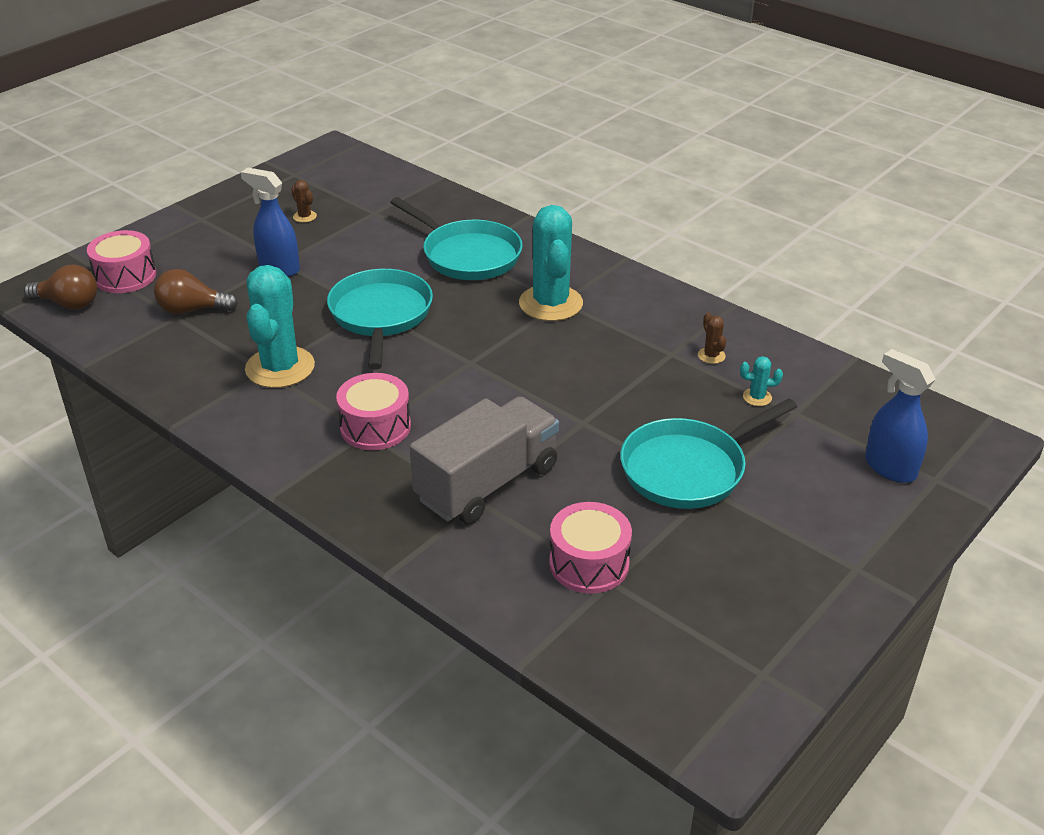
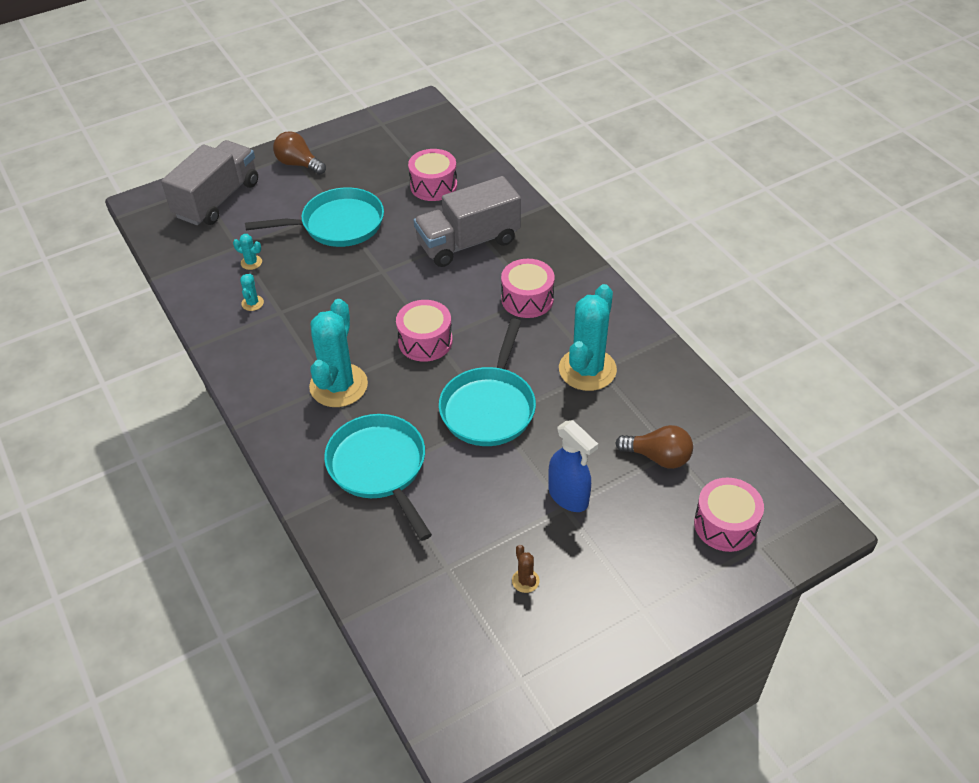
camera: 160 degrees left, 10 degrees up
brown light bulb [24,265,97,310] -> brown light bulb moved to [273,131,326,175]
brown cactus [698,313,726,364] -> turquoise cactus [240,274,264,311]
blue spray bottle [865,349,936,483] -> grey truck [161,140,258,225]
none -> pink drum [396,300,452,362]

